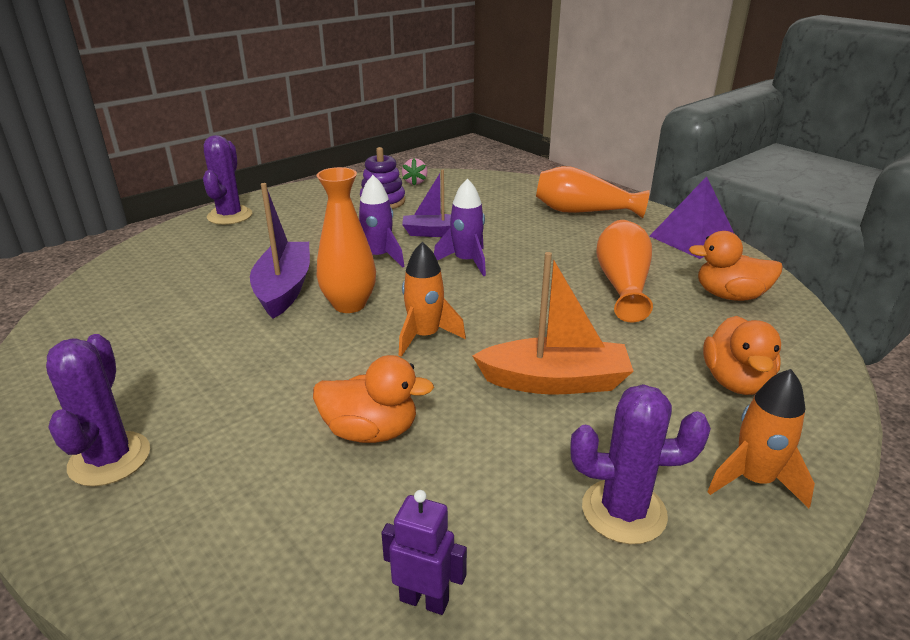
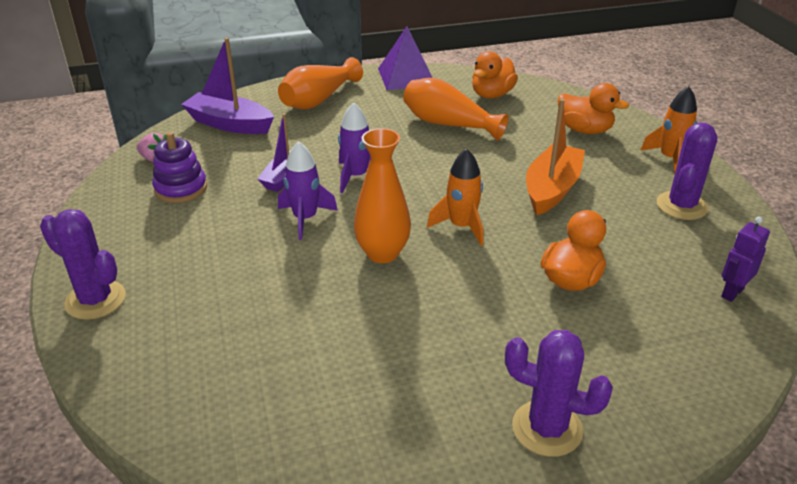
camera: 65 degrees left, 5 degrees up
purple boat [250,183,310,319] -> purple boat moved to [181,38,274,134]

